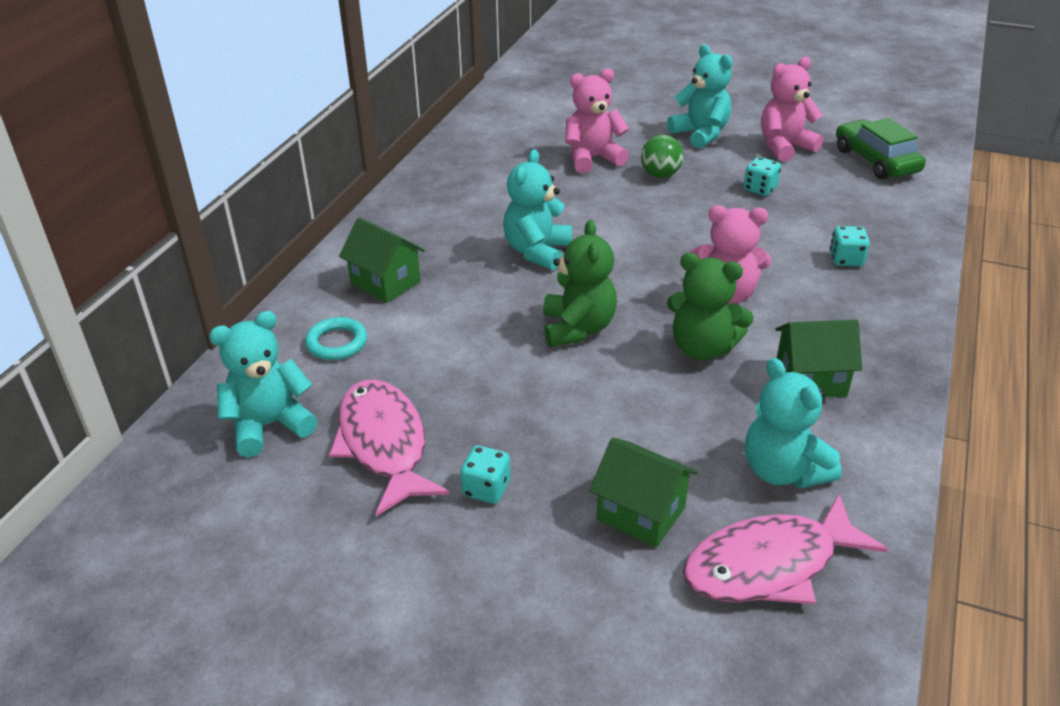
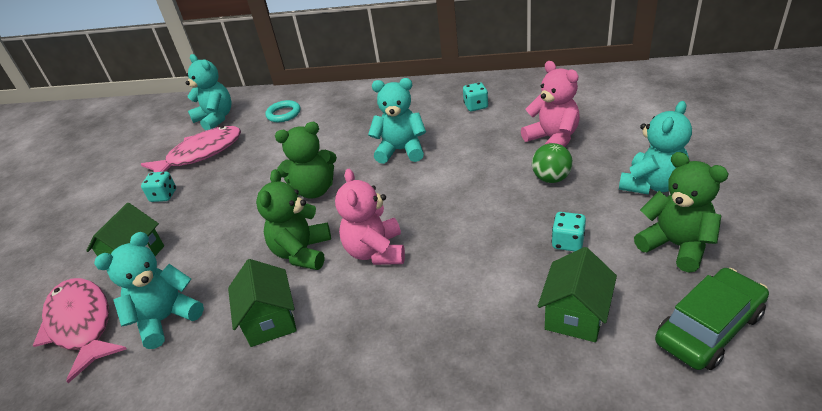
camera: 80 degrees right, 0 degrees up
green house [339,218,425,303] -> green house moved to [538,247,617,342]
pink teddy bear [761,57,823,162] -> green teddy bear [634,152,728,273]
turquoise dice [830,226,870,266] -> turquoise dice moved to [463,82,488,111]

